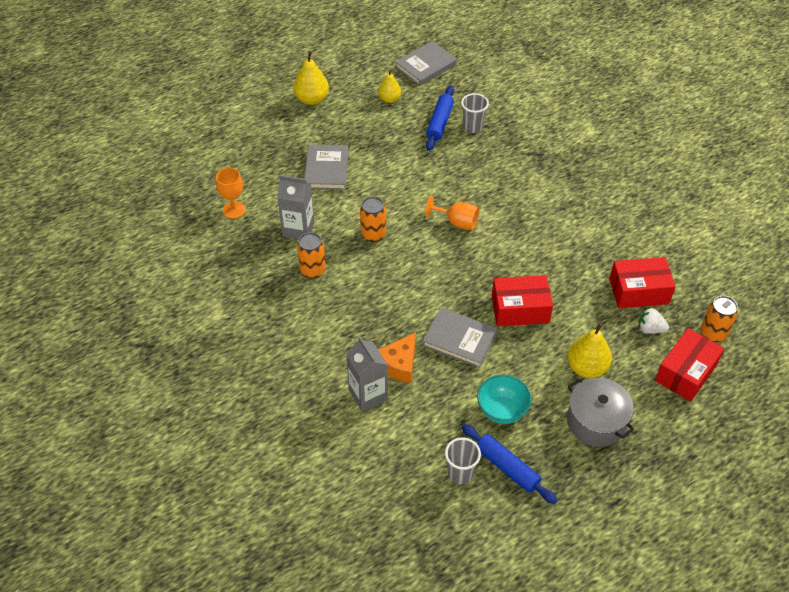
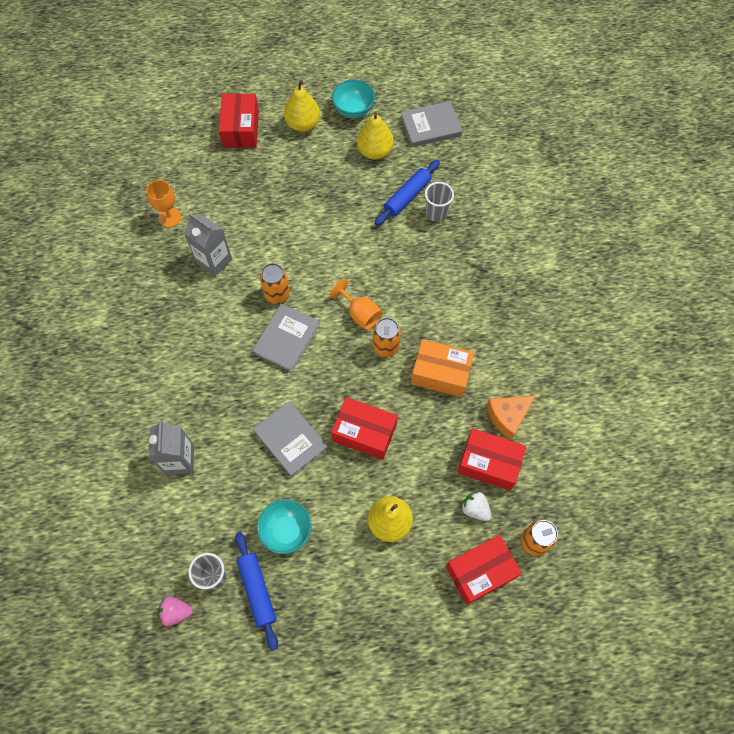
camera: 25 degrees right, 15 degrees up
orange can [297,232,326,278] -> orange can moved to [373,318,401,357]
grey book [304,144,349,190] -> grey book moved to [252,304,320,373]
yellow pear [378,70,401,103] -> yellow pear [357,111,394,160], size x1.54
orange cheese [378,332,416,383] -> orange cheese moved to [487,396,536,440]
grey pot [567,378,634,447] -> none
none -> pink strawberry [158,596,193,626]
none -> red box [219,93,259,148]
none -> turquoise bowl [332,79,375,118]
none -> orange box [411,339,474,397]

